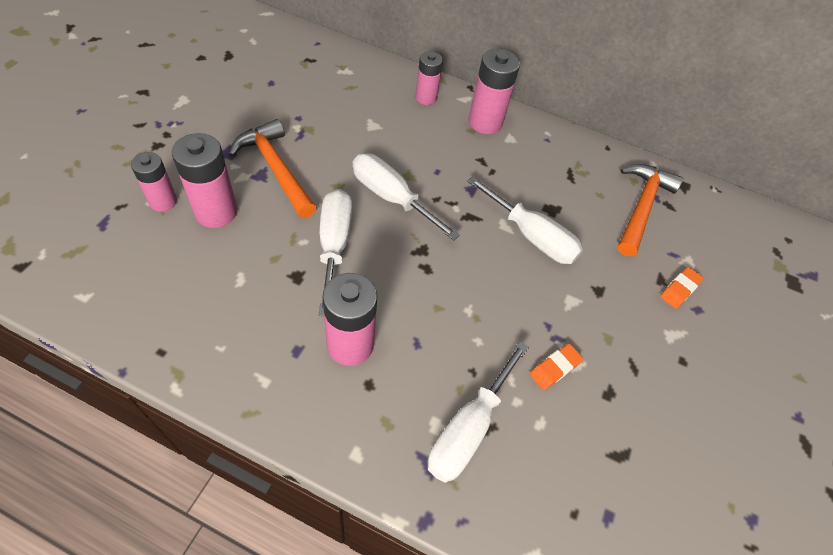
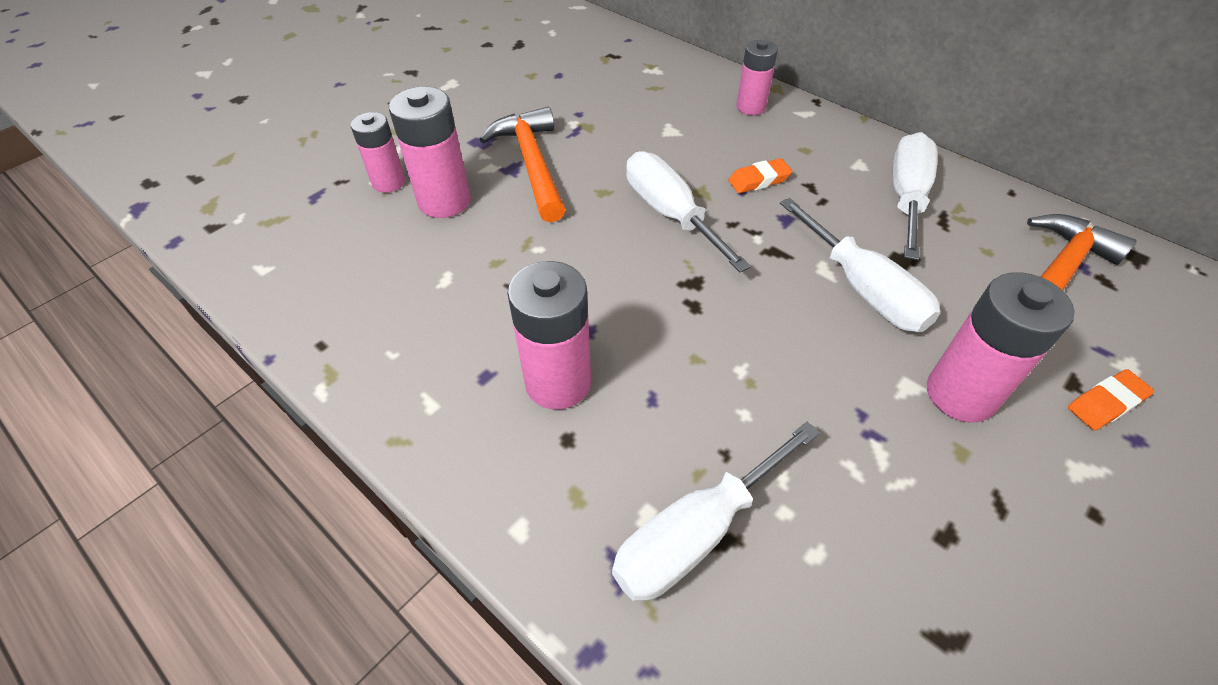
camera: 25 degrees right, 5 degrees down
white screwdriver [319,189,352,316] -> white screwdriver moved to [893,132,938,260]
pink battery [468,49,520,134] -> pink battery moved to [927,272,1075,422]
orange eraser [530,344,583,390] -> orange eraser moved to [728,158,792,193]

